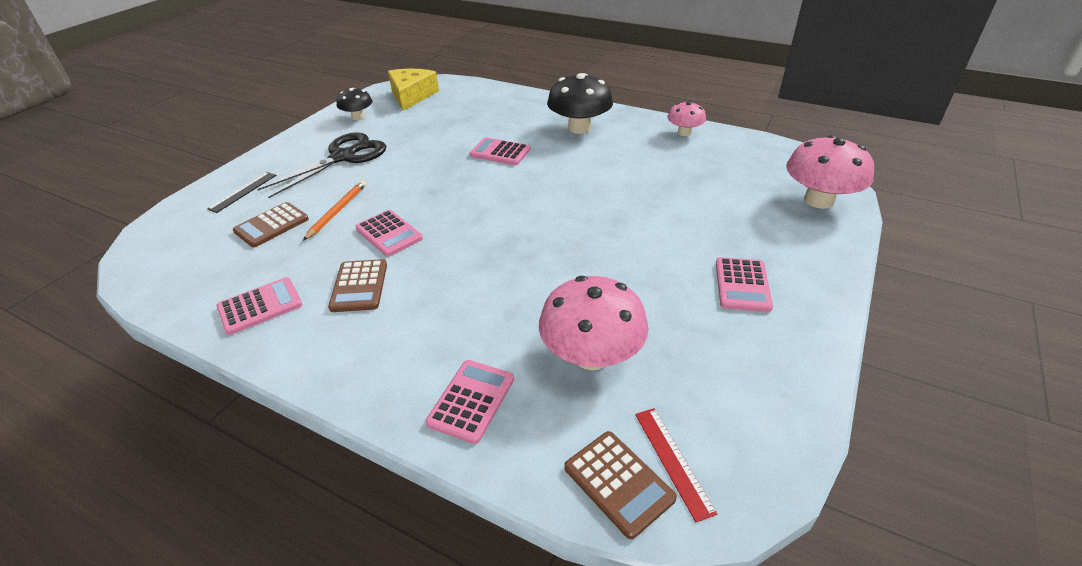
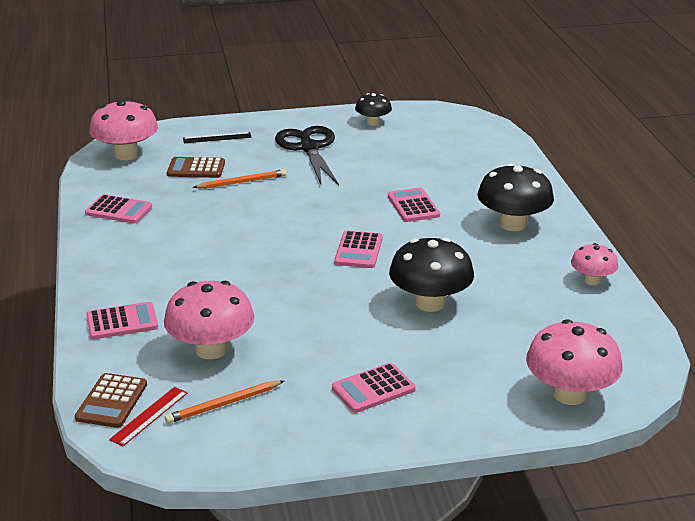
camera: 50 degrees right, 10 degrees down
black scissors [257,132,386,199] -> black scissors turned 105 degrees counterclockwise [275,126,339,186]
brown calculator [328,259,387,312] -> none
pink calculator [355,210,423,257] -> pink calculator moved to [334,231,383,268]
yellow cheese [388,69,439,111] -> none
none -> pink mushroom [89,99,158,160]
none -> orange pencil [165,381,284,424]
none -> black mushroom [389,238,474,312]

